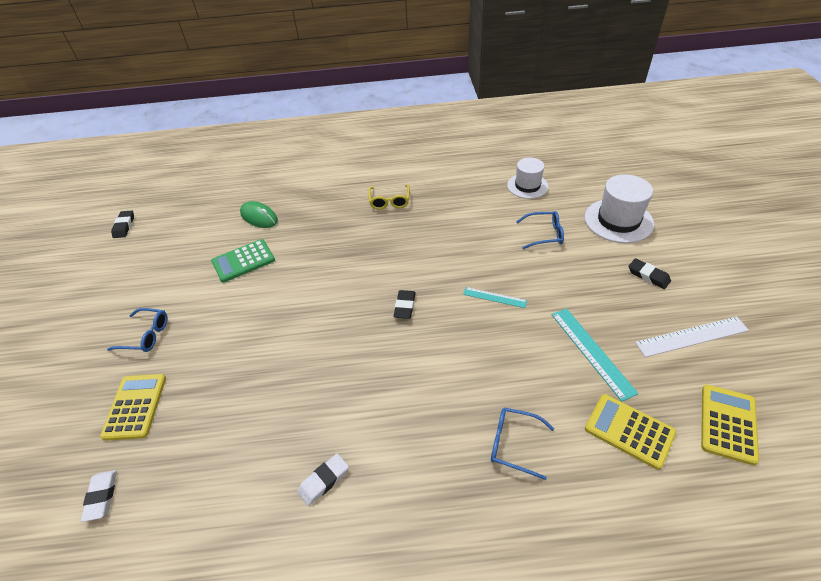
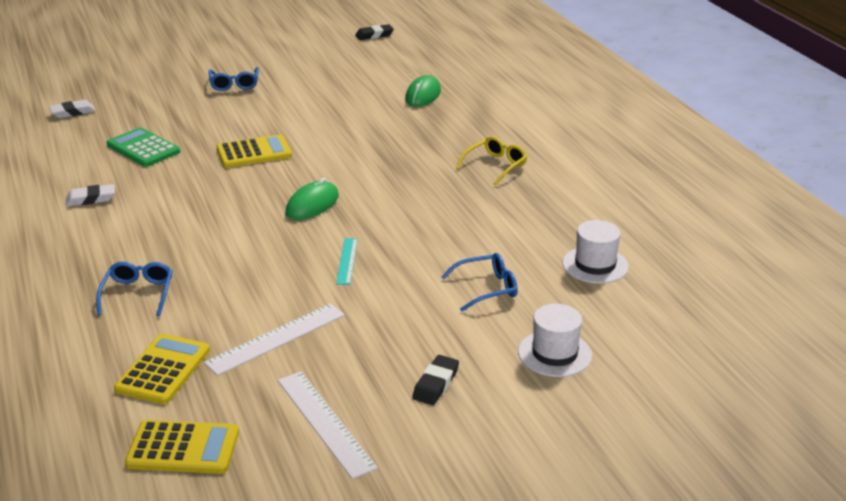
camera: 70 degrees right, 15 degrees down
yellow calculator [100,374,166,441] -> yellow calculator moved to [217,134,292,168]
green calculator [211,239,275,283] -> green calculator moved to [107,127,180,167]
white eraser [297,454,349,506] -> white eraser turned 45 degrees counterclockwise [66,184,115,206]
yellow glasses [368,184,410,209] -> yellow glasses turned 150 degrees clockwise [456,136,527,185]
black eraser [393,290,416,319] -> green mouse [285,178,339,220]
blue glasses [516,211,564,249] -> blue glasses turned 90 degrees counterclockwise [441,253,518,312]
turquoise ruler [552,308,639,402] -> white ruler [204,304,345,376]
white hat [584,174,654,243] -> white hat [518,304,592,377], size x0.66

